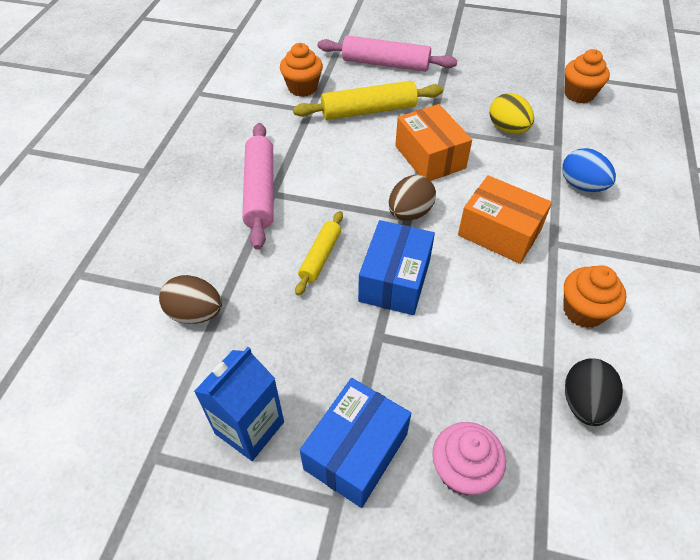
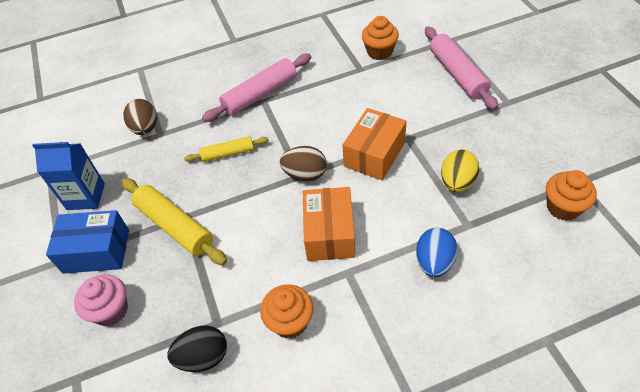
camera: 60 degrees right, 0 degrees up
yellow rolling pin [293,81,443,120] -> yellow rolling pin moved to [121,178,227,265]
blue box [358,220,435,315] -> none

